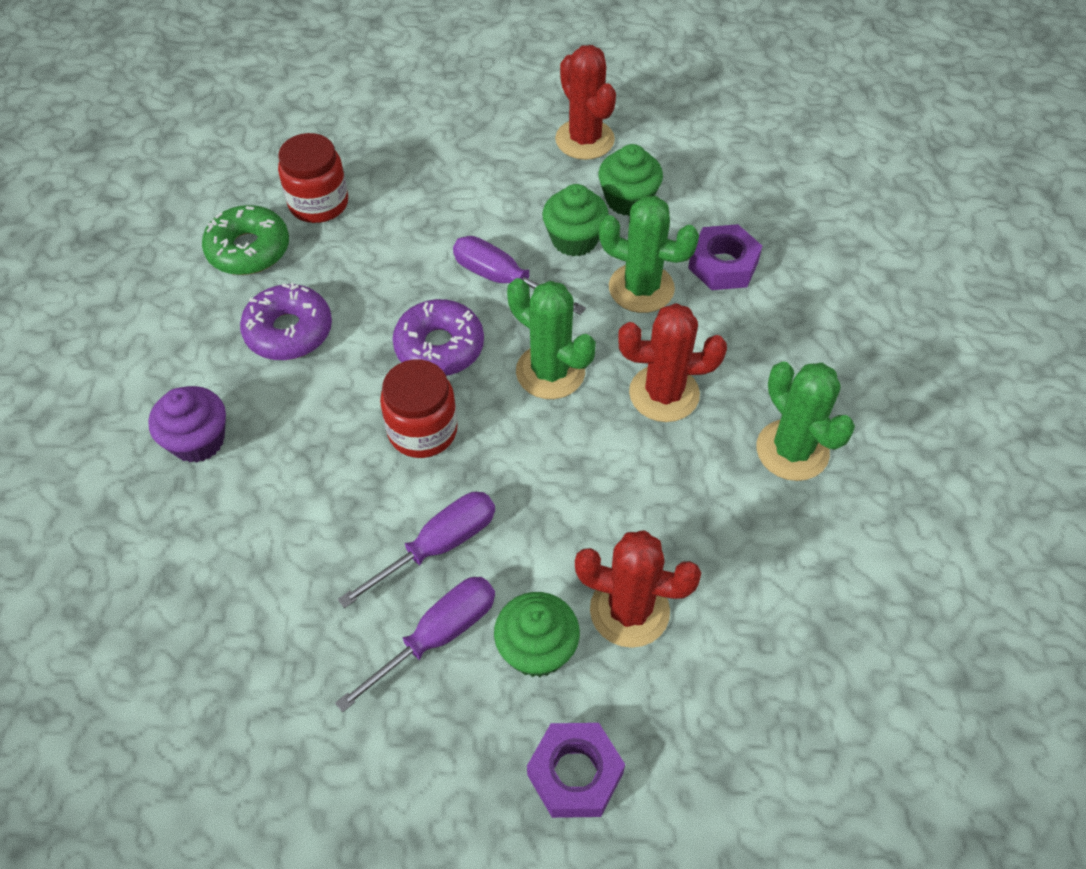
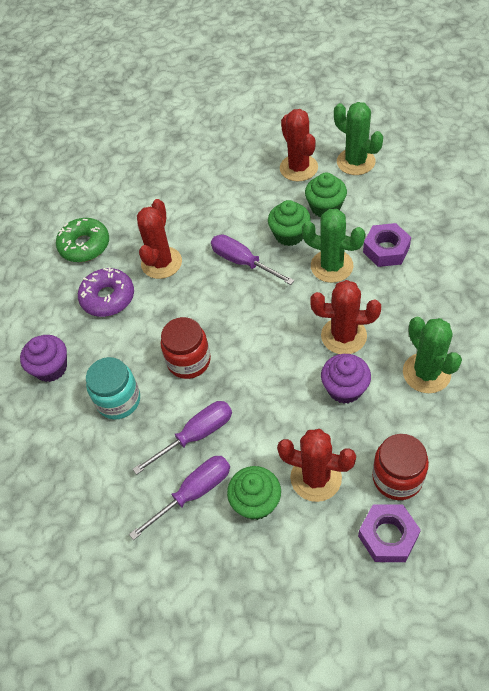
camera: 10 degrees right, 0 degrees up
red jar [278,133,348,223] -> red jar moved to [372,434,429,500]
purple donut [393,299,484,376] -> none
green cactus [507,278,596,399] -> green cactus moved to [334,102,383,175]
purple nut [527,723,625,818] -> purple nut moved to [358,505,421,562]
none -> turquoise jar [86,357,140,419]
none -> red cactus [137,199,182,279]
none -> purple cupcake [321,354,371,404]

